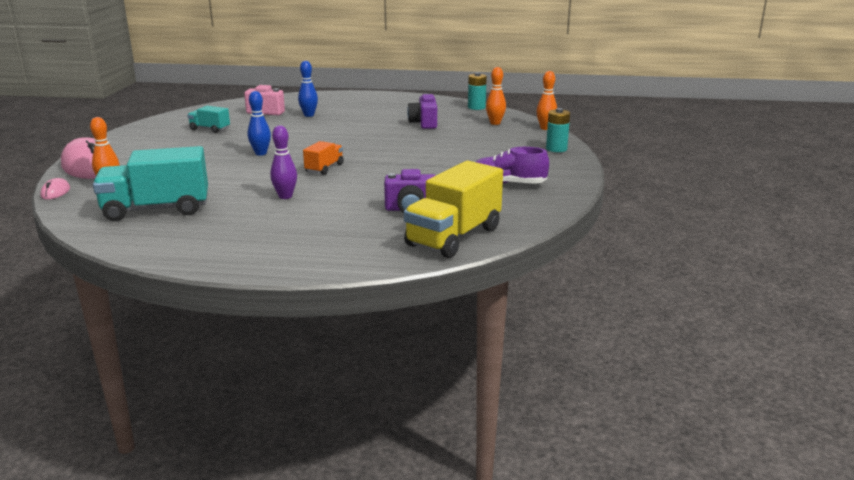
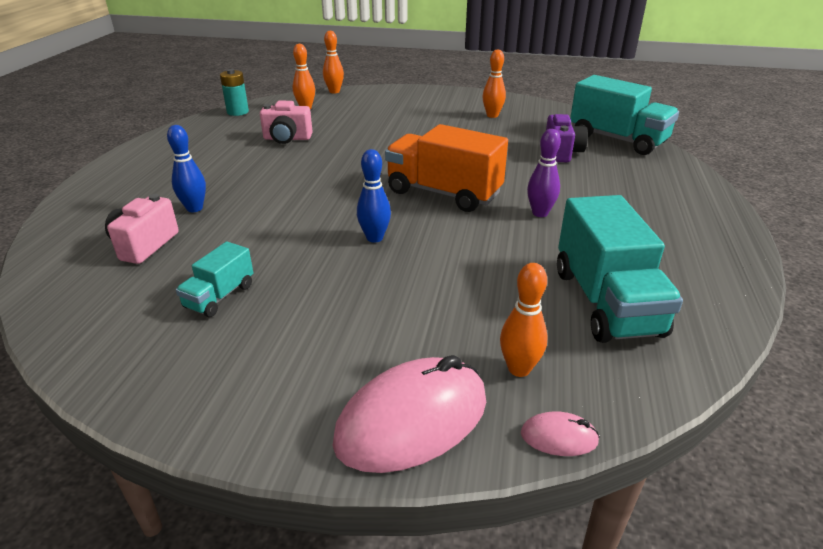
camera: 85 degrees left, 10 degrees up
orange truck [303,141,344,175] -> orange truck [385,124,508,212], size x1.95
yellow truck [404,161,503,258] -> turquoise truck [570,75,679,155]
purple camera [407,94,437,129] -> pink camera [260,101,313,144]
purple shoe [475,147,549,184] -> orange bowling pin [483,50,506,118]
turquoise battery [546,108,570,152] -> none

